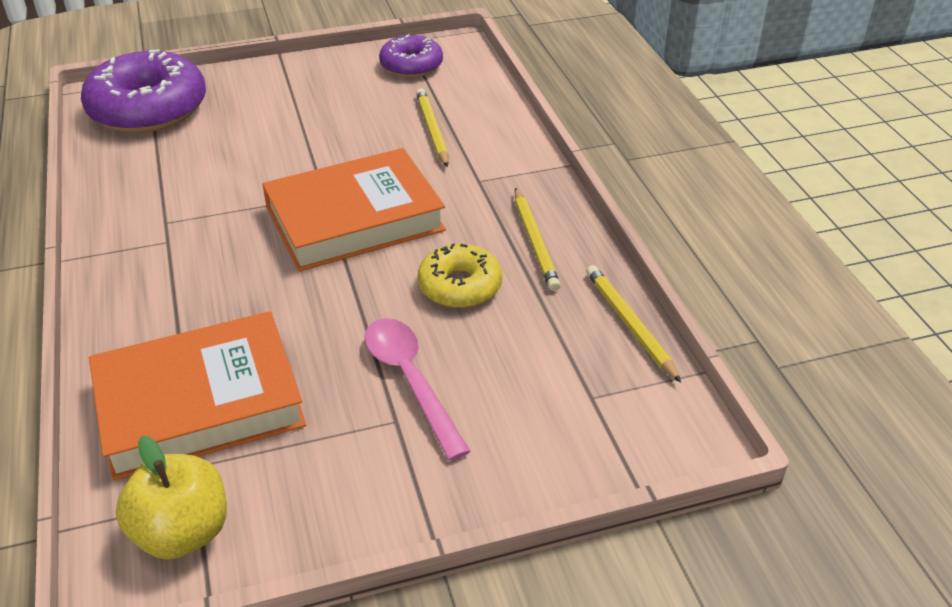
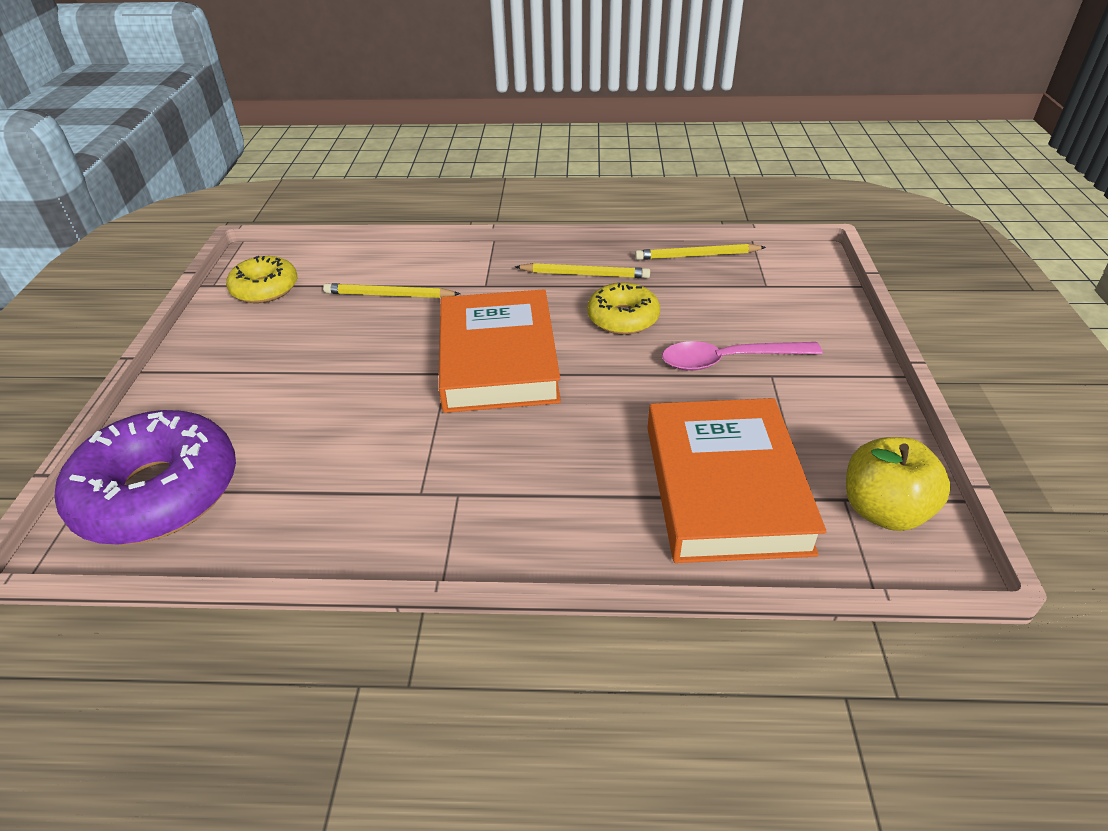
camera: 70 degrees left, 0 degrees up
purple donut [379,34,443,78] -> yellow donut [226,256,297,303]

